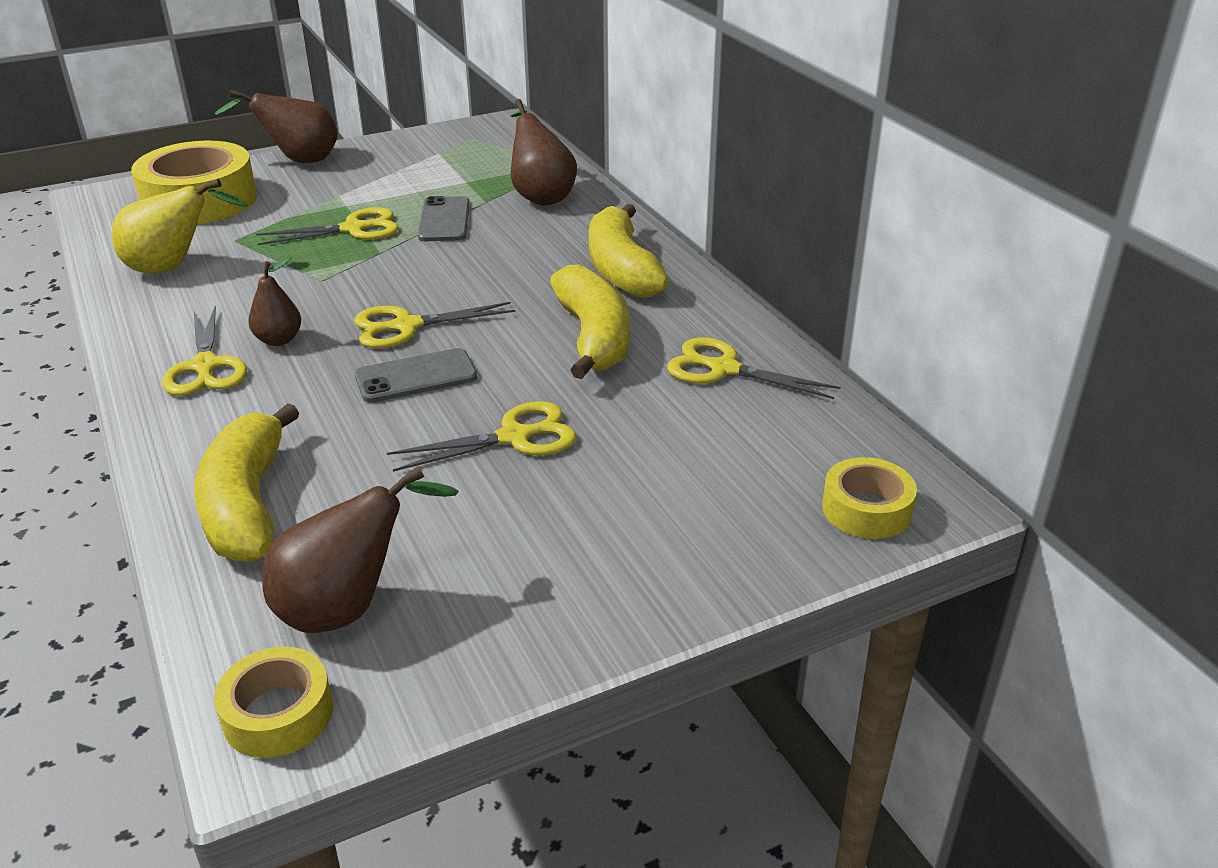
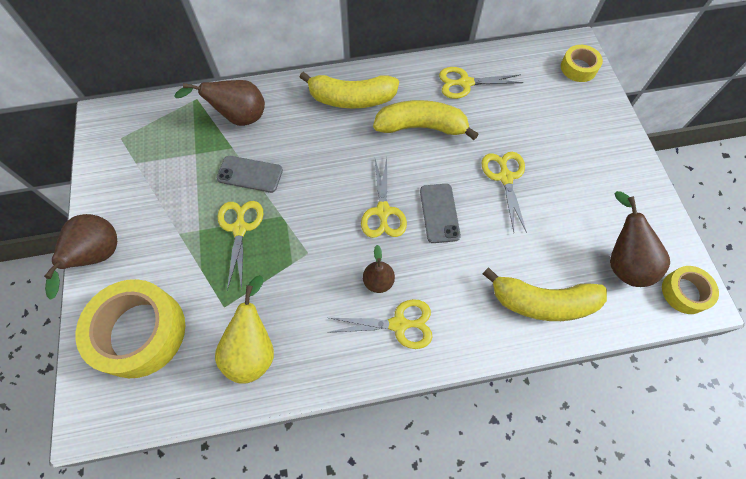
camera: 75 degrees left, 30 degrees up
yellow scissors [667,337,841,399] -> yellow scissors turned 45 degrees clockwise [439,67,523,99]

